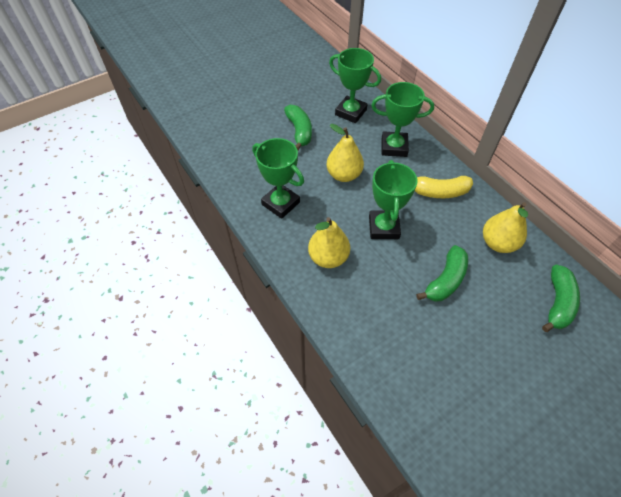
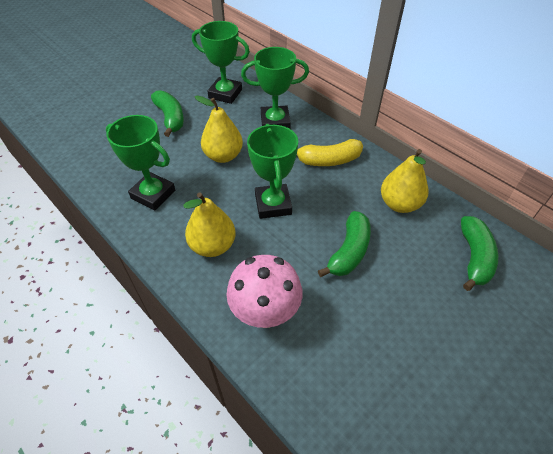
camera: 10 degrees left, 5 degrees down
none -> pink mushroom [227,255,302,328]

